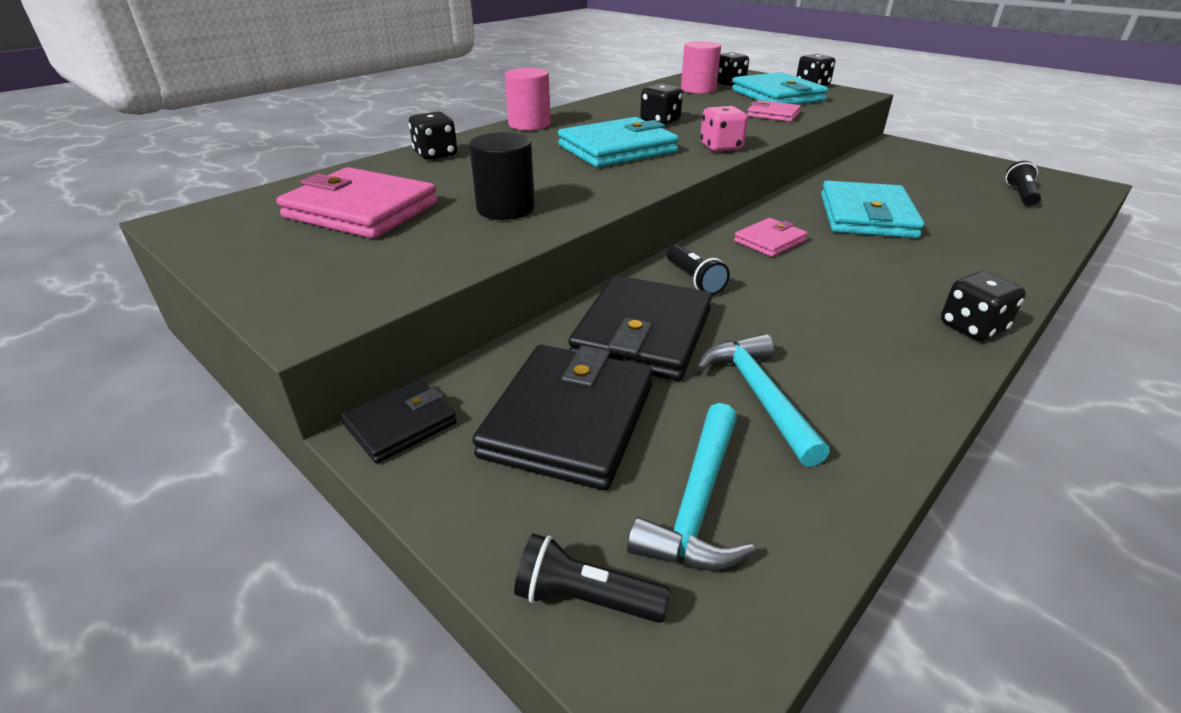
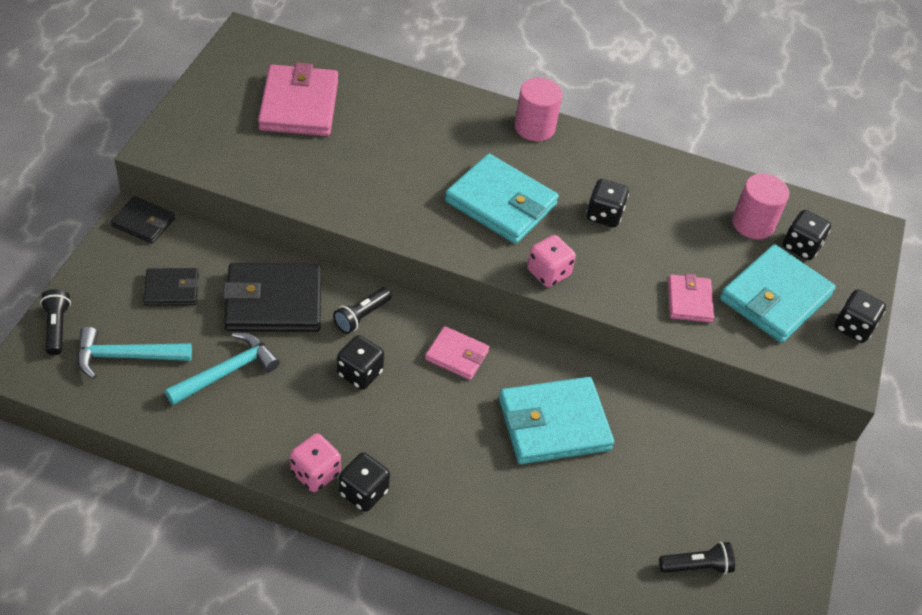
camera: 60 degrees right, 15 degrees up
black dice [409,112,457,160] -> black dice moved to [337,335,384,390]
black cylinder [469,132,535,220] -> none
black wallet [472,345,653,490] -> black wallet [143,268,199,306], size x0.55
none -> pink dice [290,433,341,492]

